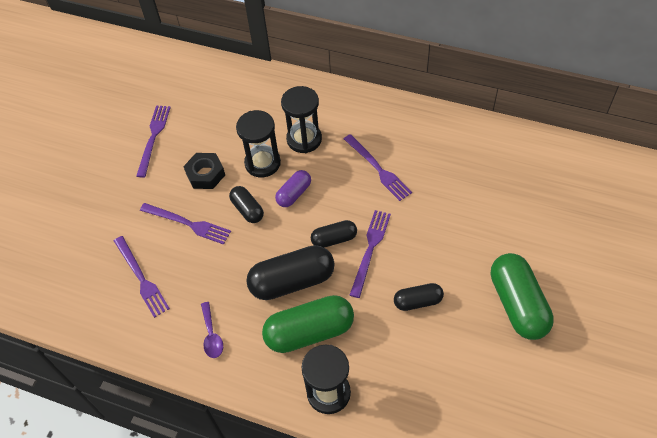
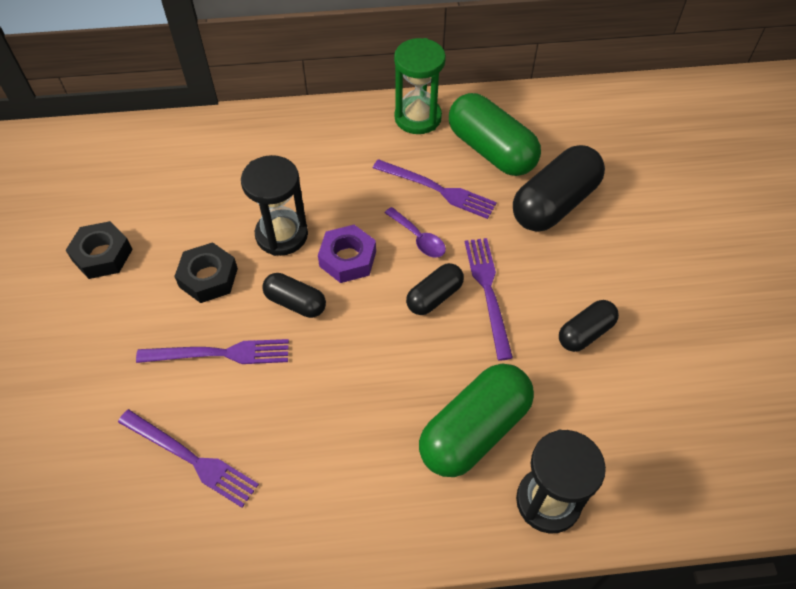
camera: 30 degrees left, 0 degrees up
purple fork [136,105,171,178] -> black nut [66,221,133,279]
purple spoon [201,302,223,358] -> purple spoon moved to [385,207,446,258]
black capsule [246,245,335,300] -> black capsule moved to [513,145,605,232]
purple capsule [275,170,311,207] -> purple nut [318,225,376,283]
black hourglass [281,86,322,153] -> none
green capsule [491,253,554,340] -> green capsule moved to [449,93,541,176]
none -> green hourglass [394,38,446,134]

